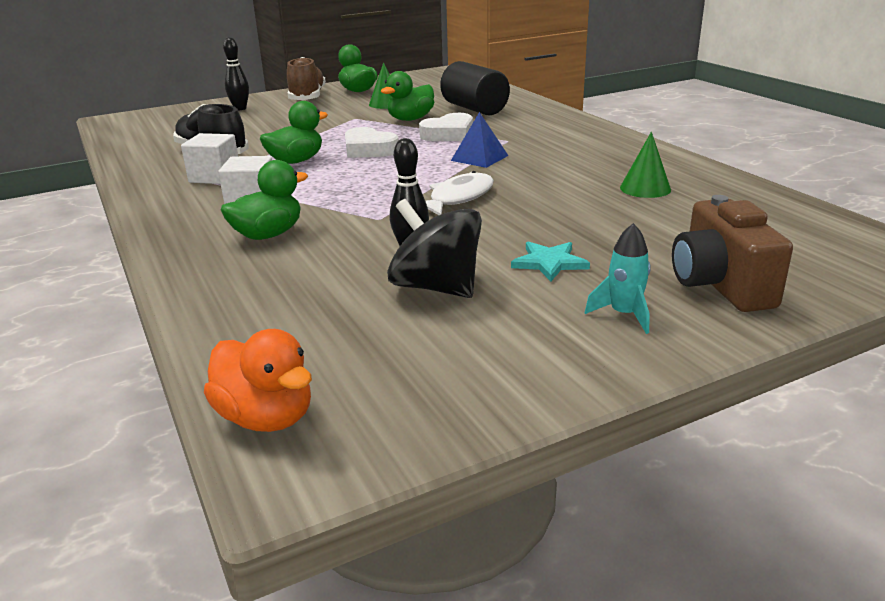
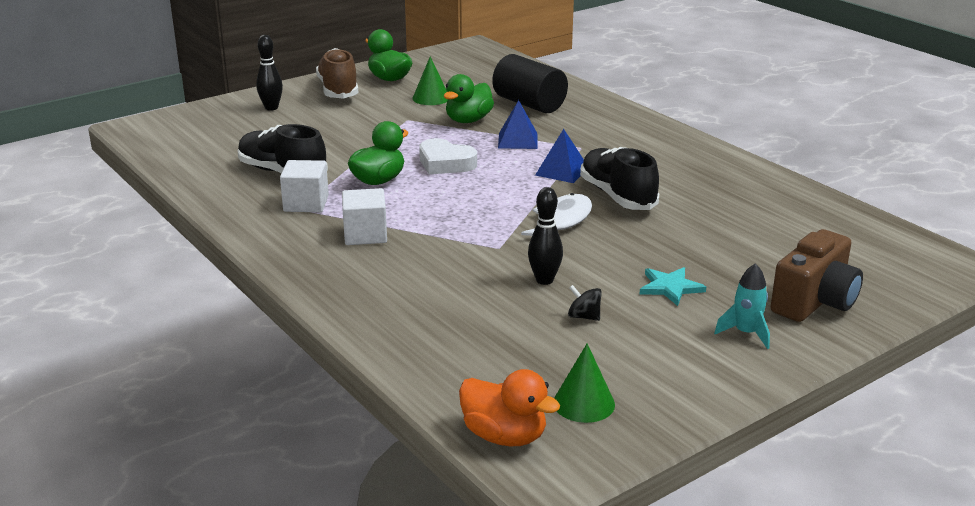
camera: 10 degrees left, 0 degrees up
green duck [221,160,308,240] -> none
black spinning top [387,199,482,298] -> black spinning top [568,285,602,321], size x0.44
white heart [419,113,473,141] -> blue pyramid [498,100,538,149]
green cone [620,132,671,198] -> green cone moved to [554,344,615,423]
brown camera [672,195,793,312] -> brown camera turned 120 degrees counterclockwise [770,229,863,322]
none -> black shoe [580,147,659,210]

